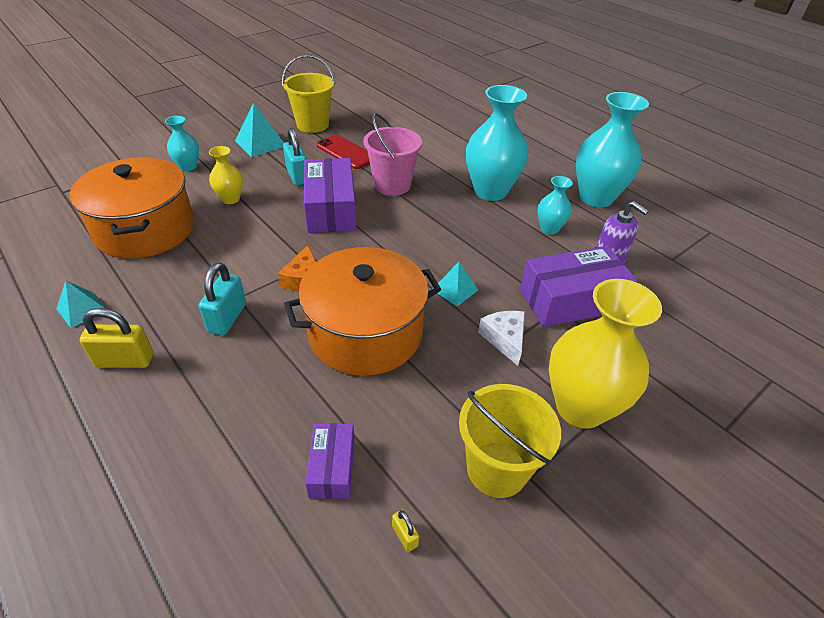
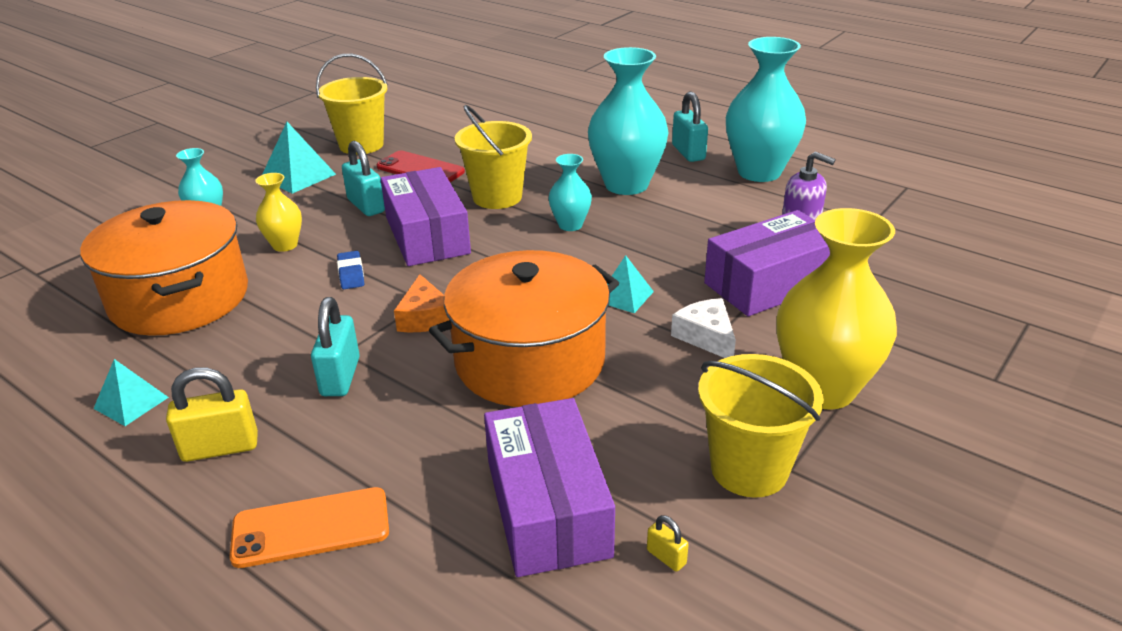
camera: 10 degrees left, 10 degrees down
purple box [305,423,355,499] -> purple box [484,398,615,577], size x1.83
pink bucket [363,113,422,196] -> yellow bucket [455,105,532,209]
turquoise vase [538,176,573,235] -> turquoise vase moved to [549,154,592,231]
none -> orange phone [230,487,389,568]
none -> blue eraser [337,251,364,289]
none -> turquoise padlock [672,91,708,162]

